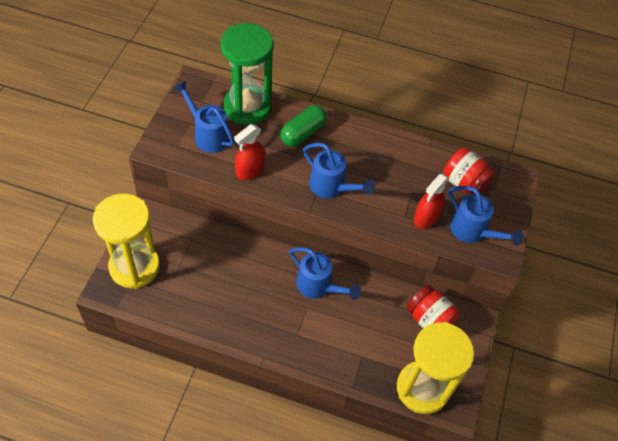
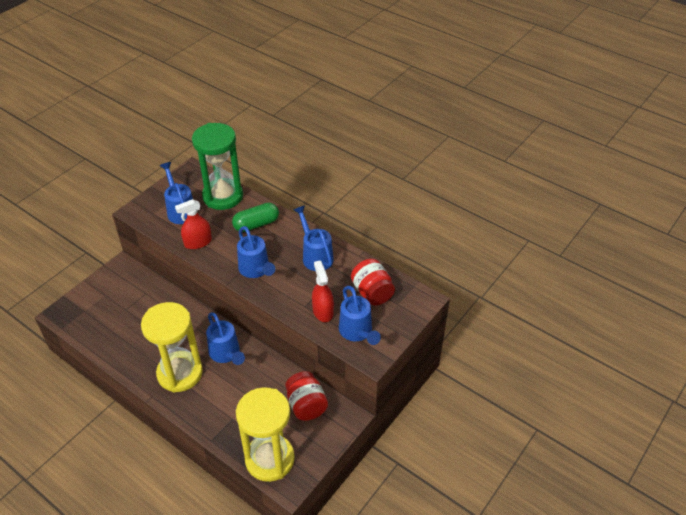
camera: 25 degrees right, 10 degrees down
yellow hourglass [93,194,160,289] -> yellow hourglass moved to [141,302,203,393]
red spray bottle [414,174,449,229] -> red spray bottle turned 105 degrees clockwise [312,261,334,322]
none -> blue watering can [294,205,334,271]

